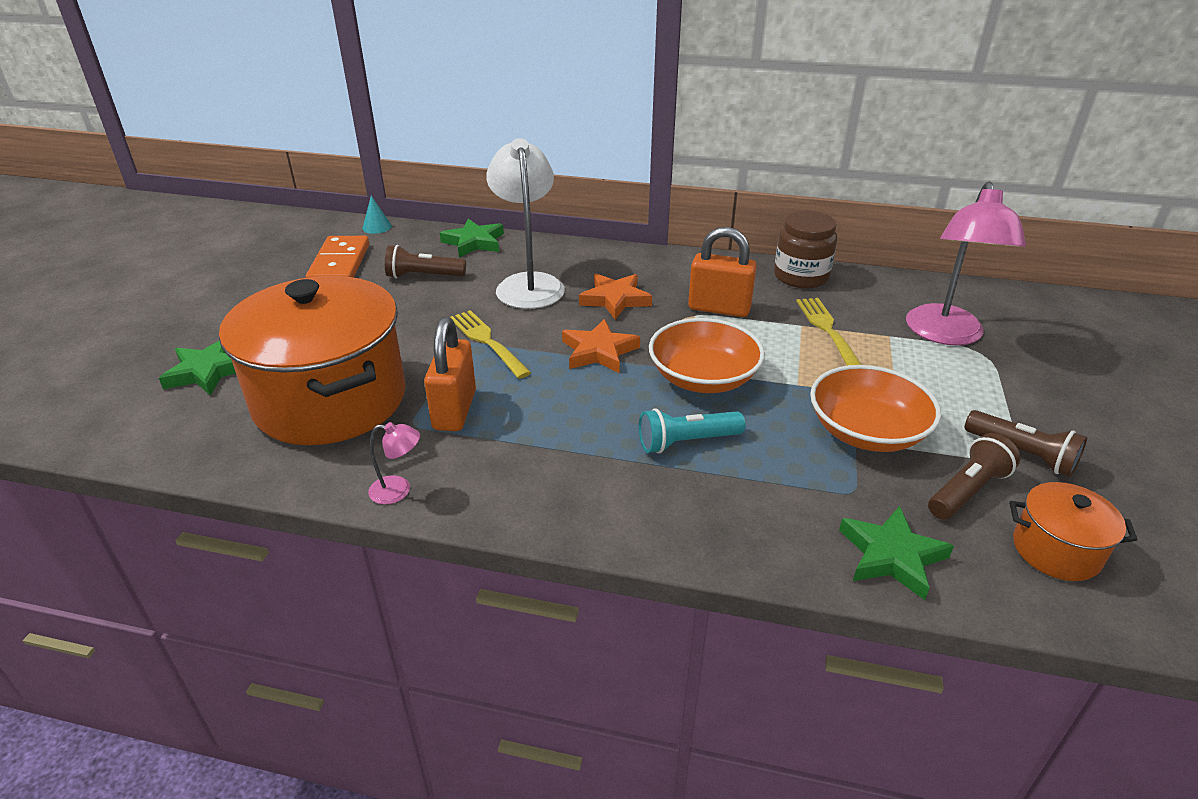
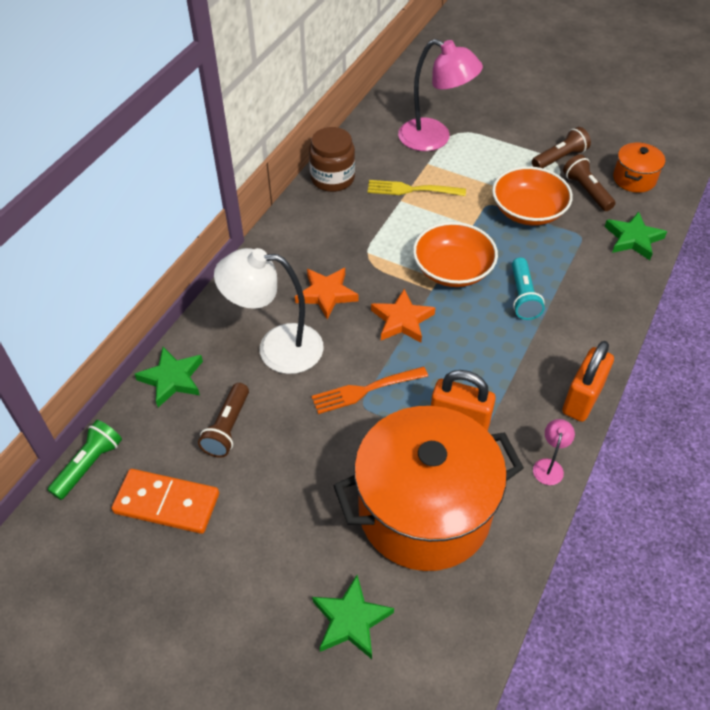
camera: 75 degrees left, 15 degrees up
turquoise cone [362,195,392,234] -> green flashlight [48,420,122,500]
yellow fork [450,310,531,379] -> orange fork [311,367,428,414]
orange padlock [688,227,757,317] -> orange padlock moved to [562,341,614,422]

